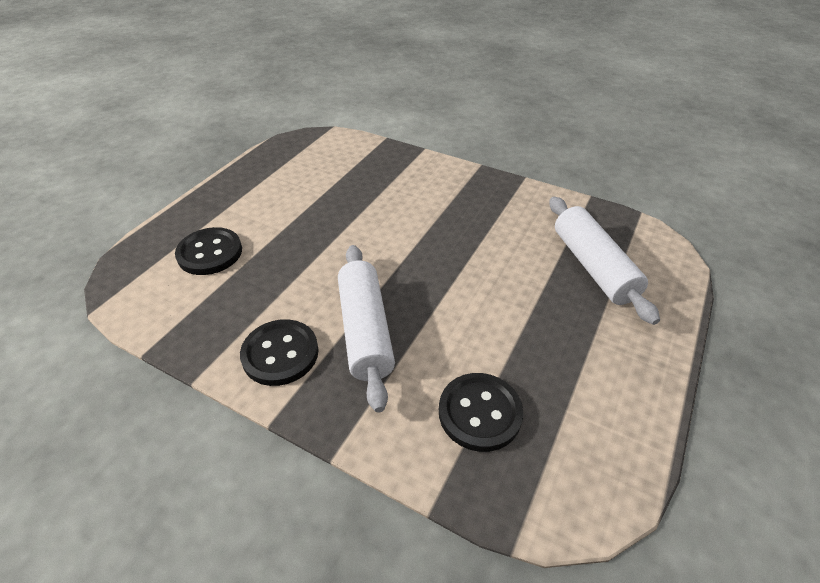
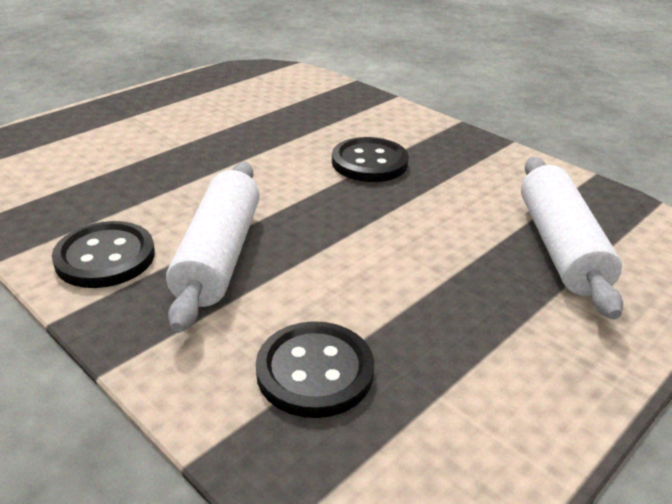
camera: 15 degrees right, 10 degrees down
black button [175,227,242,275] -> black button moved to [332,137,409,182]

